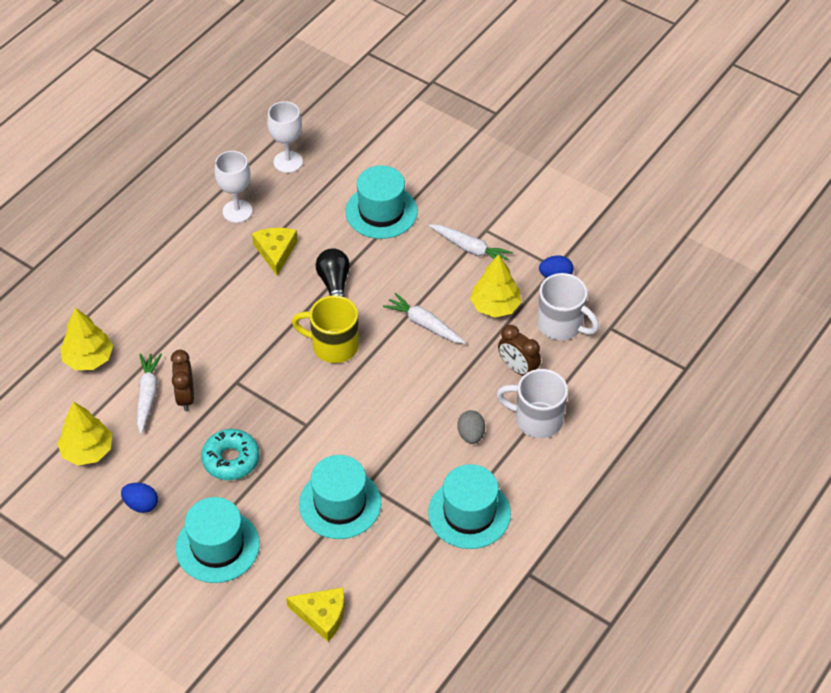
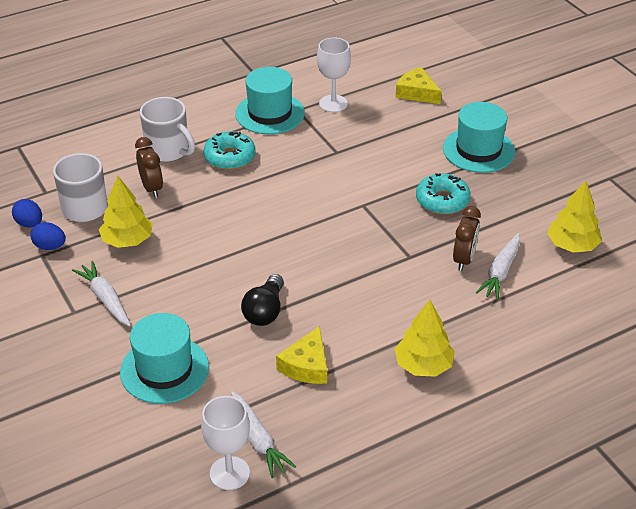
camera: 155 degrees left, 10 degrees down
yellow tree [61,308,113,370] -> yellow tree moved to [395,300,455,377]
blue egg [121,483,158,513] -> blue egg moved to [12,199,42,228]
white goblet [215,151,253,223] -> white goblet moved to [317,38,351,112]
yellow mug [292,295,359,363] -> none
turquoise hat [299,455,381,539] -> none
white carrot [383,293,466,344] -> white carrot moved to [231,391,296,478]
grey egg [457,410,485,444] -> turquoise donut [203,131,256,170]

